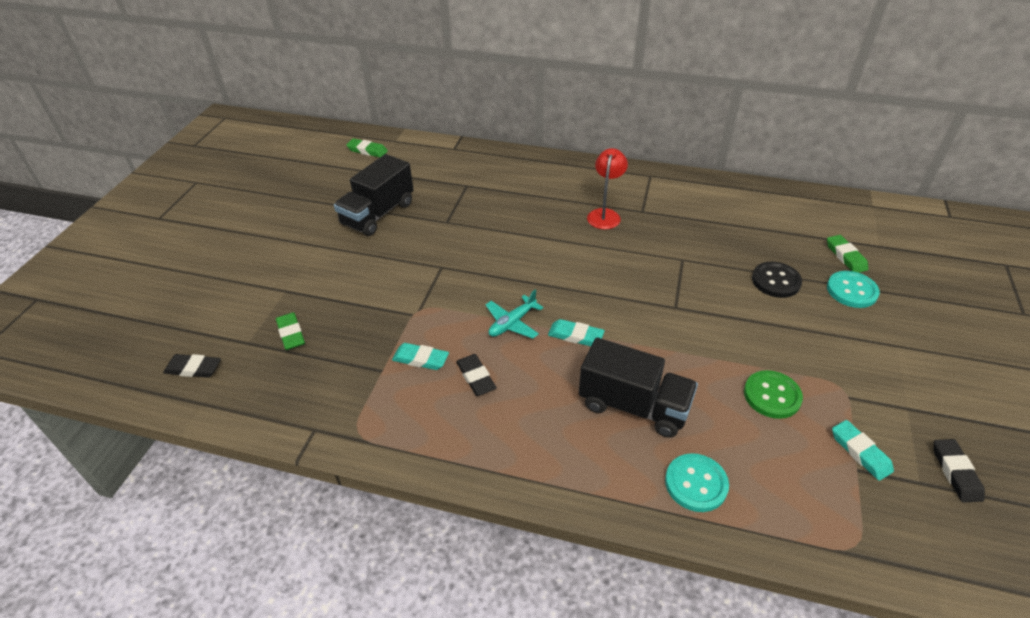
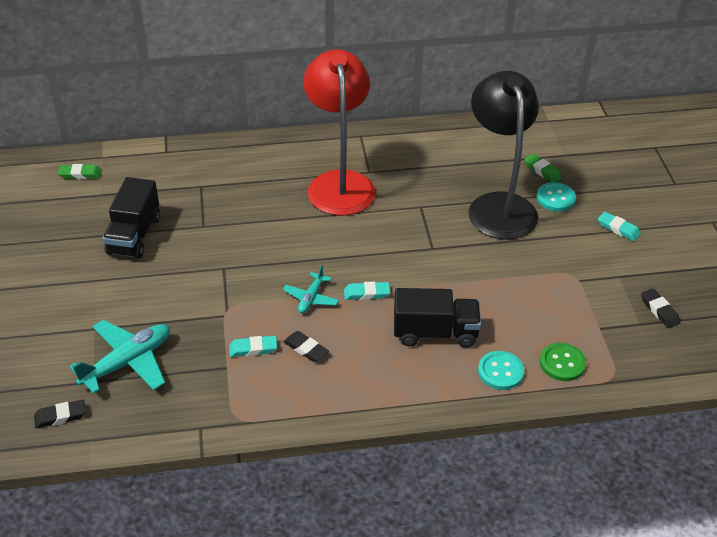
camera: 25 degrees left, 0 degrees up
green eraser [276,312,305,350] -> turquoise plane [69,320,170,394]
red lamp [587,148,628,229] -> red lamp [303,49,376,215], size x2.23
green button [744,370,803,419] -> green button moved to [540,343,586,381]
black button [752,262,802,298] -> black lamp [468,71,539,240]
turquoise eraser [832,420,894,481] -> turquoise eraser moved to [598,212,641,242]

